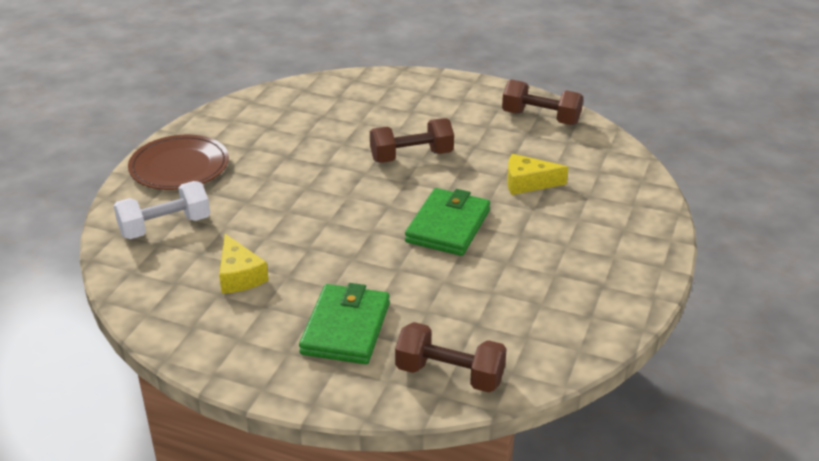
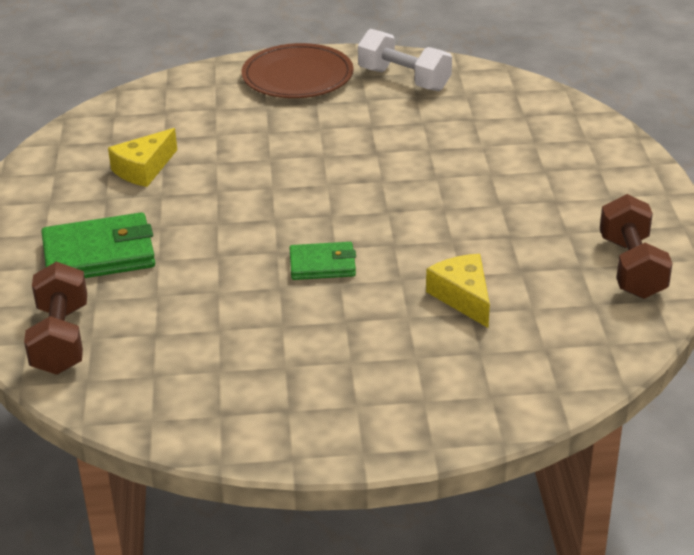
camera: 65 degrees right, 0 degrees up
white dumbbell [114,181,210,239] -> white dumbbell moved to [358,29,452,91]
brown dumbbell [370,118,454,163] -> none
green wallet [405,188,490,256] -> green wallet [289,242,356,280], size x0.60

